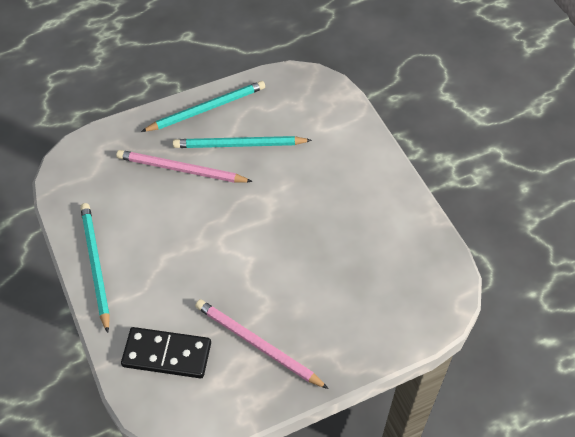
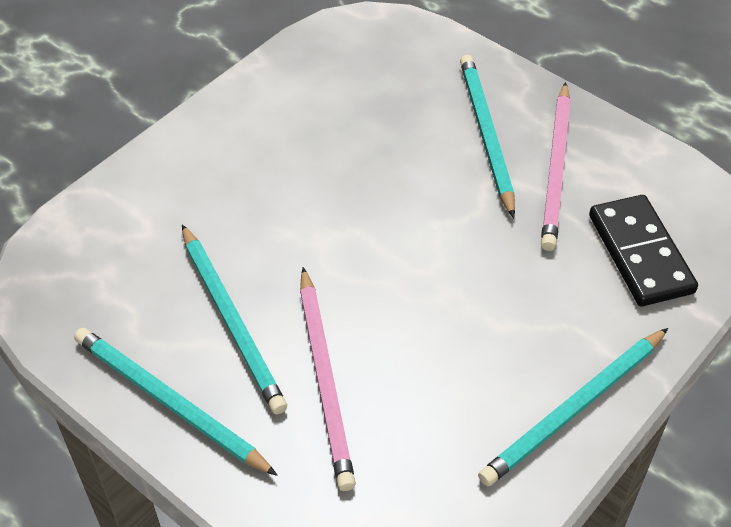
camera: 115 degrees left, 5 degrees down
none -> turquoise pencil [460,55,515,218]

